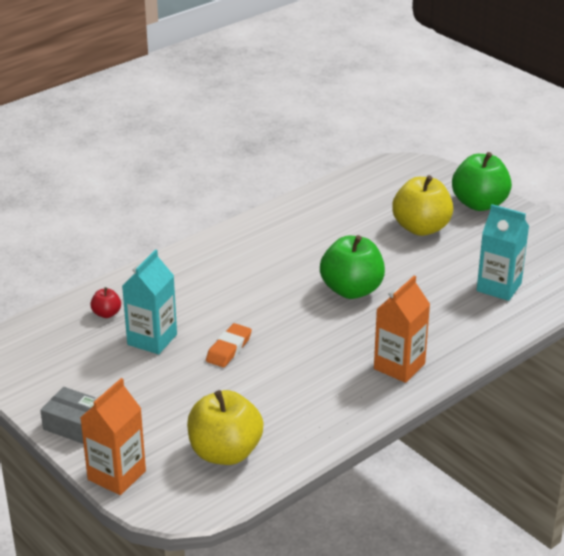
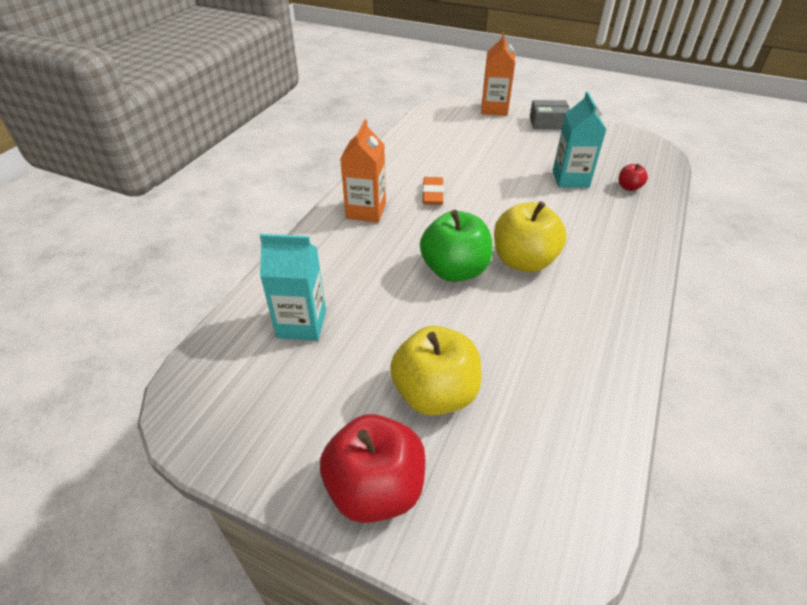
camera: 155 degrees right, 10 degrees up
yellow apple [187,390,263,465] -> yellow apple moved to [494,201,567,272]
orange eraser [206,323,252,367] -> orange eraser moved to [422,177,444,205]
green apple [452,152,512,211] -> red apple [320,414,426,523]

